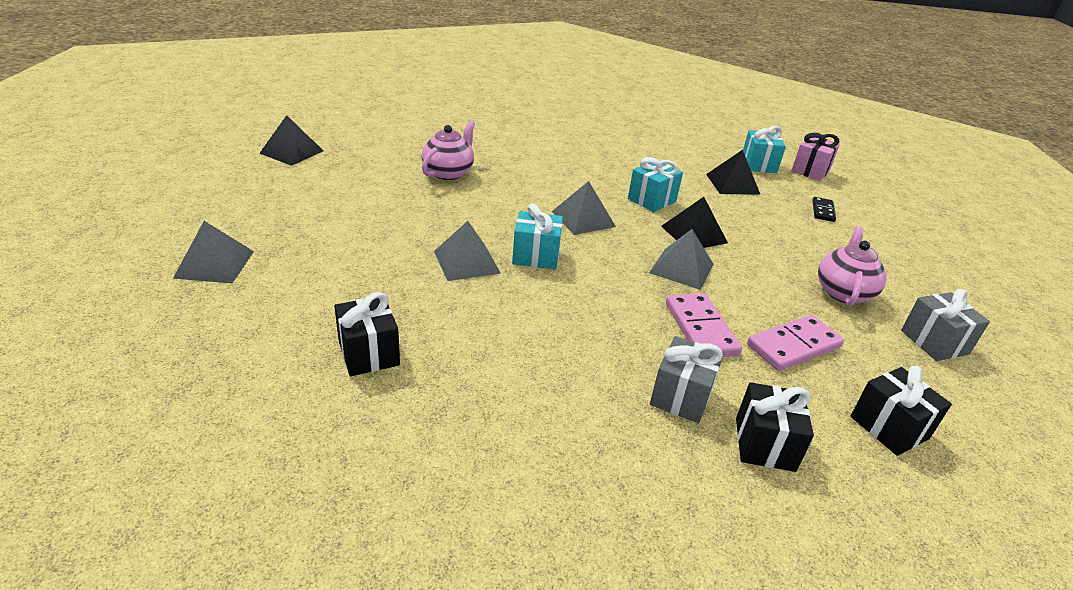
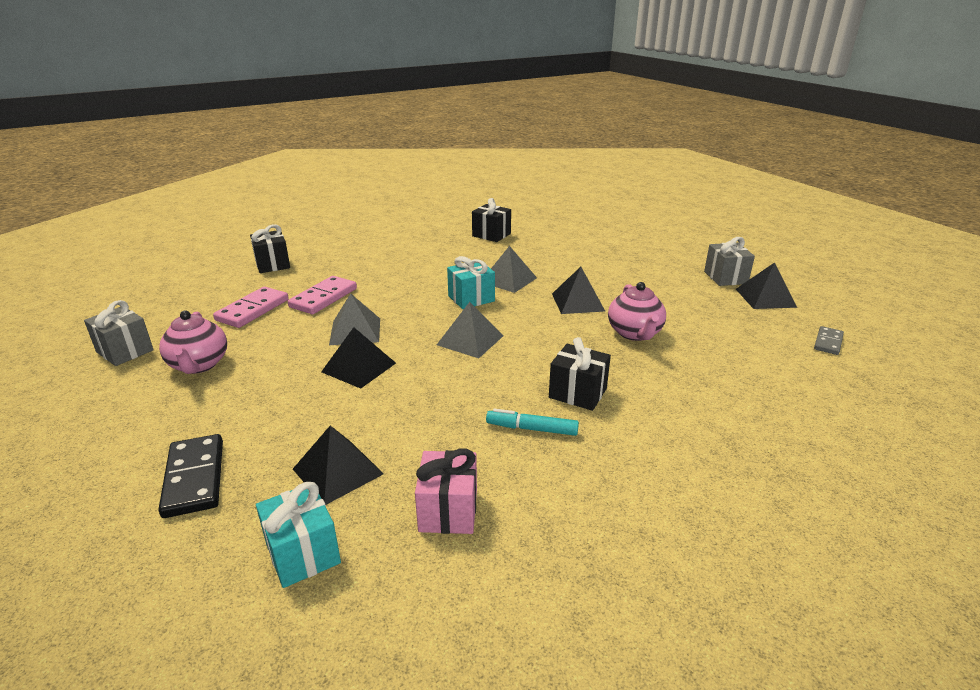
camera: 150 degrees right, 5 degrees down
grey pyramid [173,221,254,283] -> none
turquoise gift [628,157,683,212] -> none
grey gift [650,336,724,423] -> grey gift moved to [704,237,755,286]
pink domino [666,293,742,357] -> pink domino turned 75 degrees clockwise [288,276,357,314]
pink gift [791,133,840,181] -> pink gift moved to [415,449,477,534]
black domino [812,197,836,222] -> black domino [158,434,223,518], size x1.68
black gift [850,366,952,456] -> black gift moved to [549,337,611,411]
none -> turquoise marker [486,409,579,436]
none -> black pyramid [552,267,605,314]
none -> grey domino [814,326,844,355]

